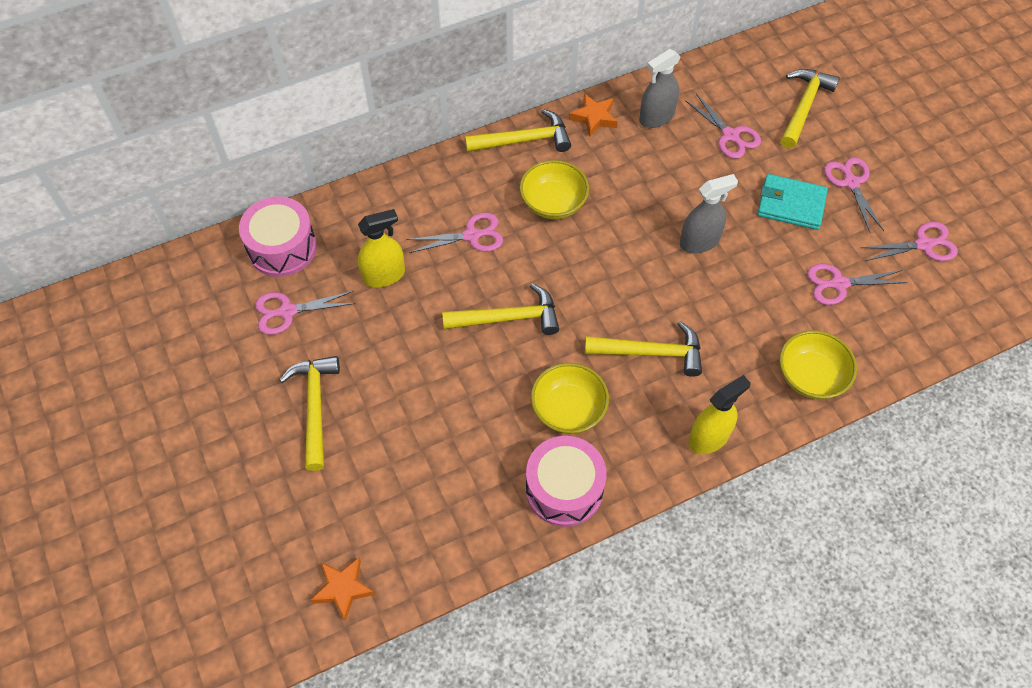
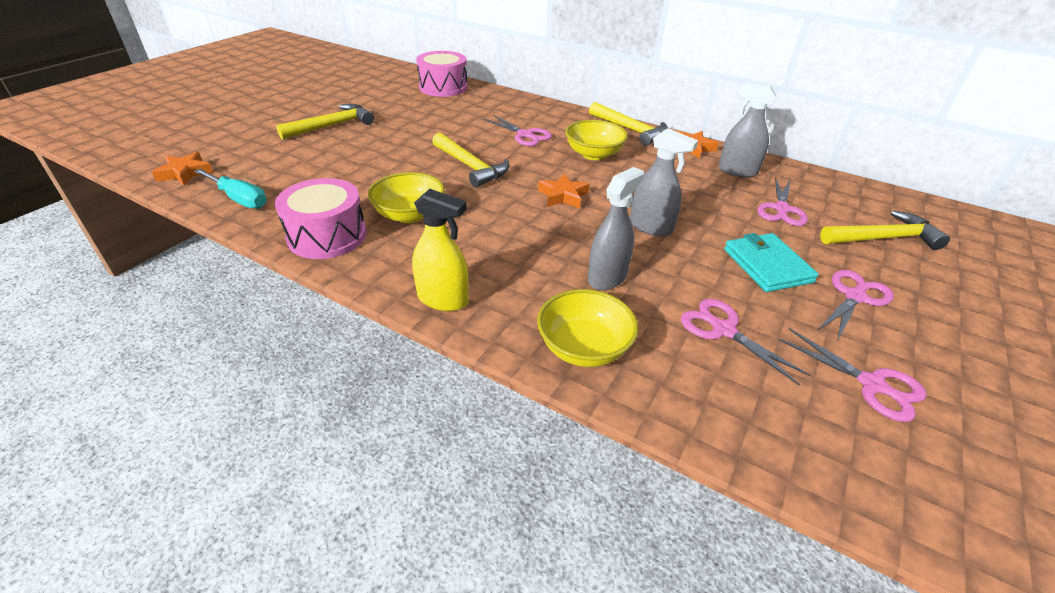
camera: 55 degrees right, 20 degrees down
pink scissors [255,291,355,335] -> none
yellow spray bottle [358,209,405,288] -> none
yellow hammer [585,321,702,377] -> none
none -> turquoise screwdriver [194,169,267,209]
none -> orange star [538,174,590,208]
none -> grey spray bottle [588,167,644,290]

